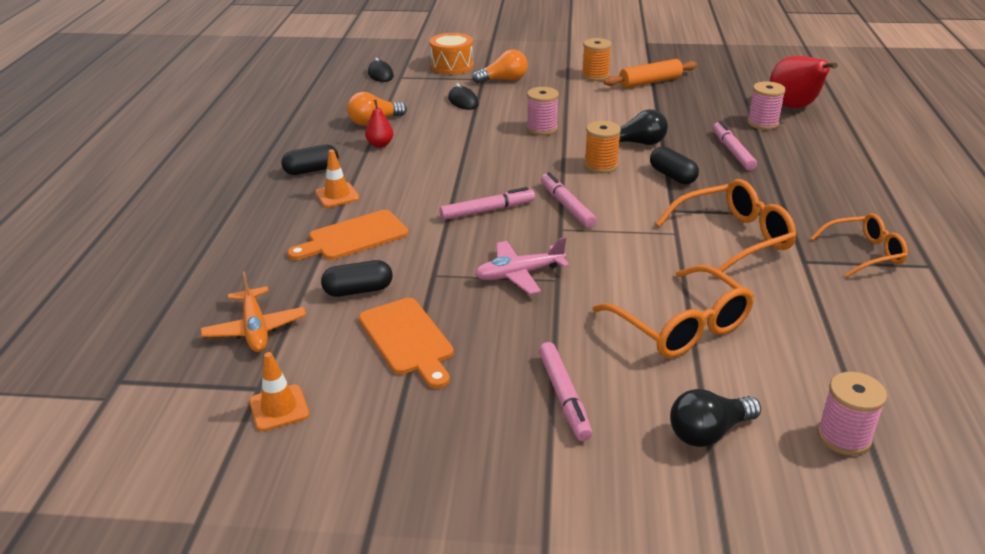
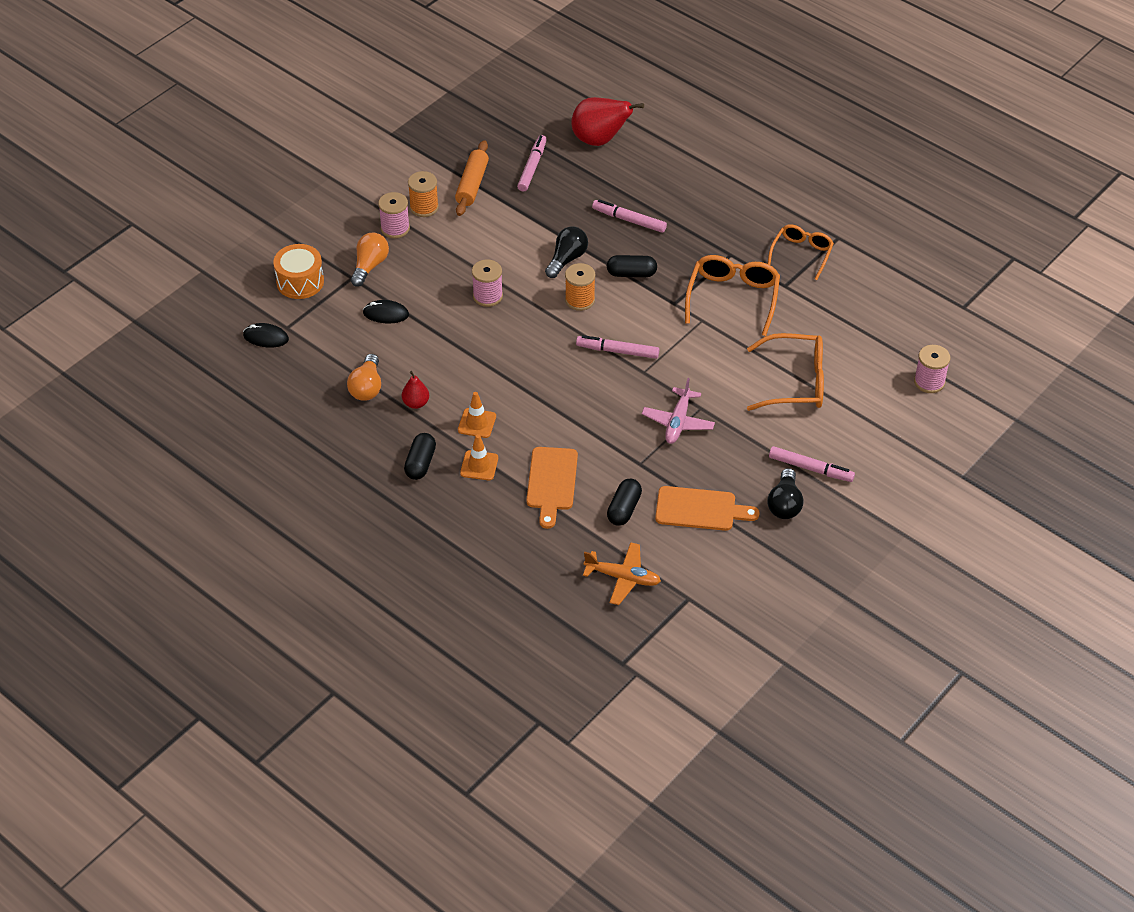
camera: 55 degrees left, 15 degrees up
orange traffic cone [249,352,309,431] -> orange traffic cone moved to [458,392,496,438]
pink marker [439,187,535,220] -> pink marker moved to [517,135,547,192]
black light bulb [670,389,761,447] -> black light bulb moved to [768,468,804,519]
pink spool [747,81,786,130] -> pink spool moved to [378,192,410,238]

